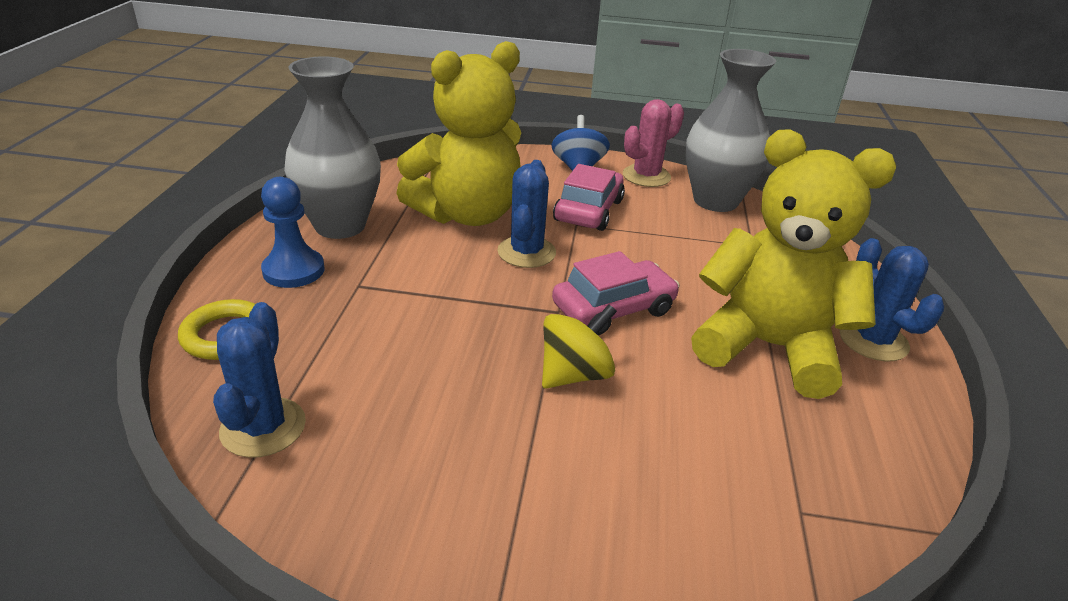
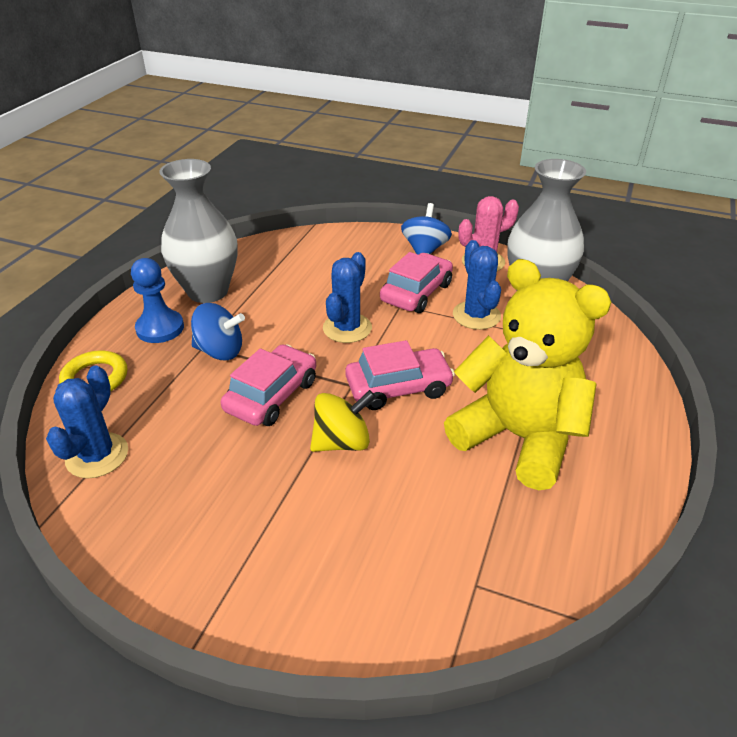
camera: 15 degrees right, 5 degrees up
yellow teddy bear [396,41,521,226] -> none
blue cactus [840,238,944,361] -> blue cactus moved to [453,240,501,330]
none -> blue spinning top [191,303,245,360]
none -> pink car [221,344,316,426]

